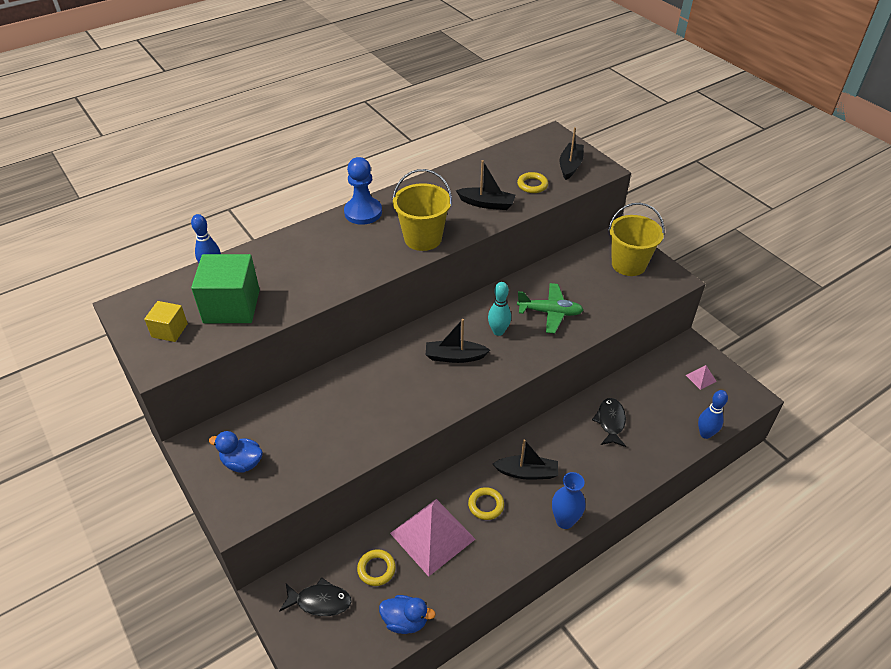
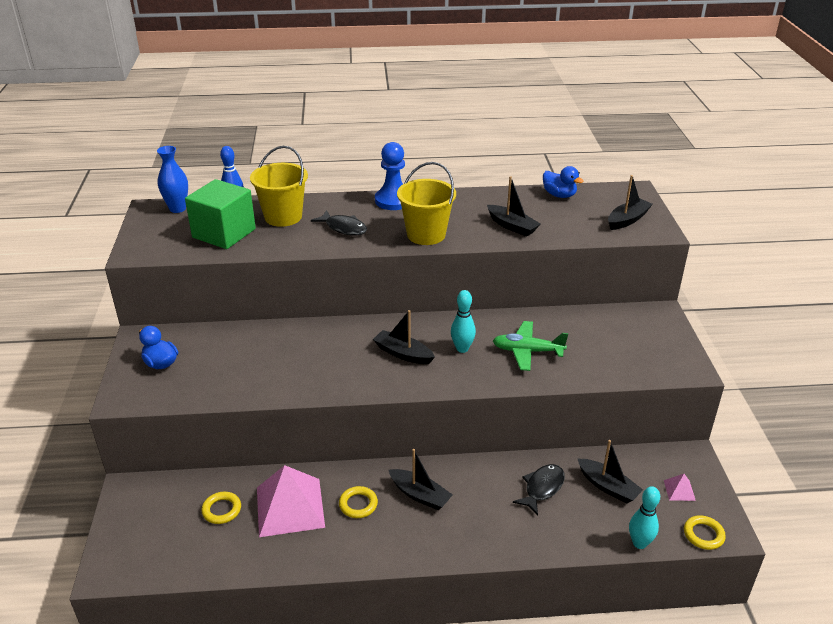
camera: 30 degrees right, 10 degrees down
yellow cube [144,301,188,342] -> none
black fish [279,577,352,616] -> black fish moved to [311,210,367,235]
blue duck [379,595,436,634] -> blue duck moved to [543,166,583,198]
yellow ring [517,172,548,193] -> yellow ring moved to [684,515,726,550]
green plane [517,283,584,334] -> green plane turned 150 degrees clockwise [493,321,568,371]
blue vase [552,472,586,529] -> blue vase moved to [157,146,188,213]
yellow bucket [608,203,665,276] -> yellow bucket moved to [250,146,308,227]
blue bowling pin [698,390,728,439] -> turquoise bowling pin [629,486,660,549]
none -> black boat [578,440,643,503]

